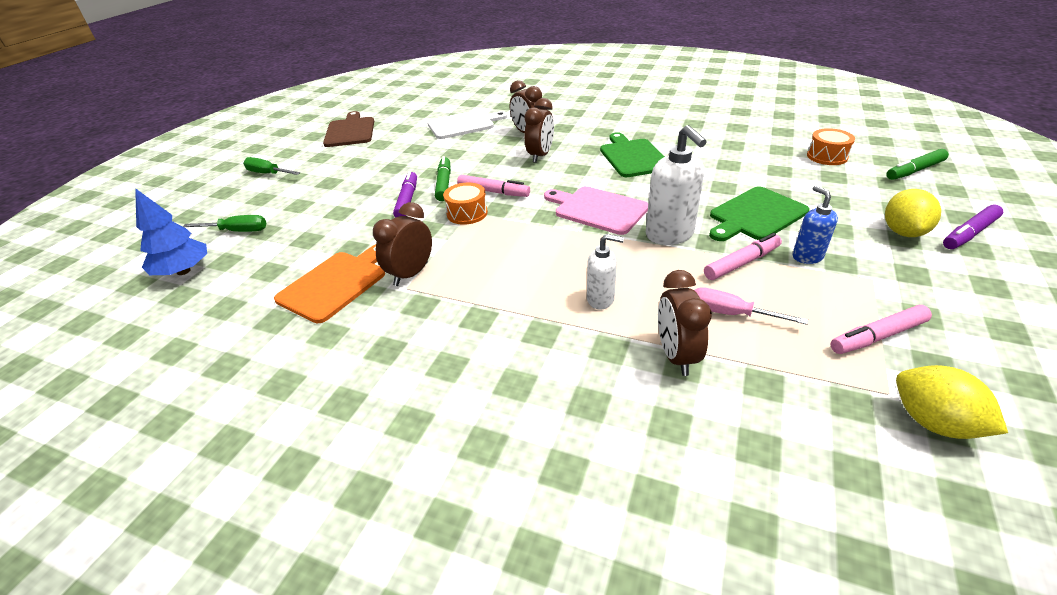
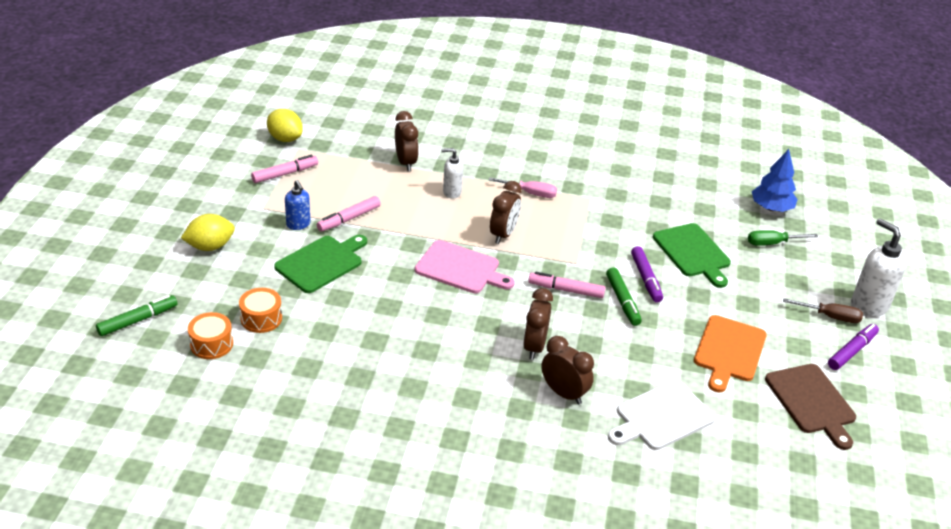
camera: 165 degrees right, 0 degrees up
green screwdriver [243,157,300,175] -> brown screwdriver [783,298,863,323]
orange cutting board [274,244,385,323] -> orange cutting board moved to [694,315,767,392]
brown clock [373,202,432,286] -> brown clock moved to [490,181,522,244]
orange drum [443,183,488,225] -> orange drum moved to [239,288,282,333]
green cutting board [600,132,665,177] -> green cutting board moved to [653,223,731,288]
white soap dispenser [646,125,707,245] -> white soap dispenser moved to [851,218,908,317]
pink screwdriver [695,287,808,325] -> pink screwdriver moved to [488,177,557,198]
yellow lemon [885,189,941,237] -> yellow lemon turned 60 degrees clockwise [181,214,235,251]
purple marker [943,204,1003,249] -> purple marker moved to [828,324,879,370]

